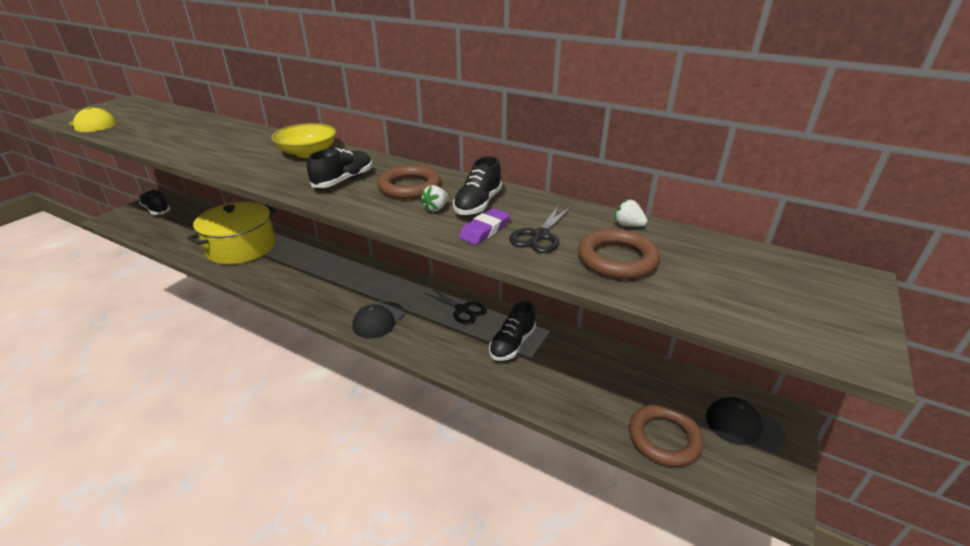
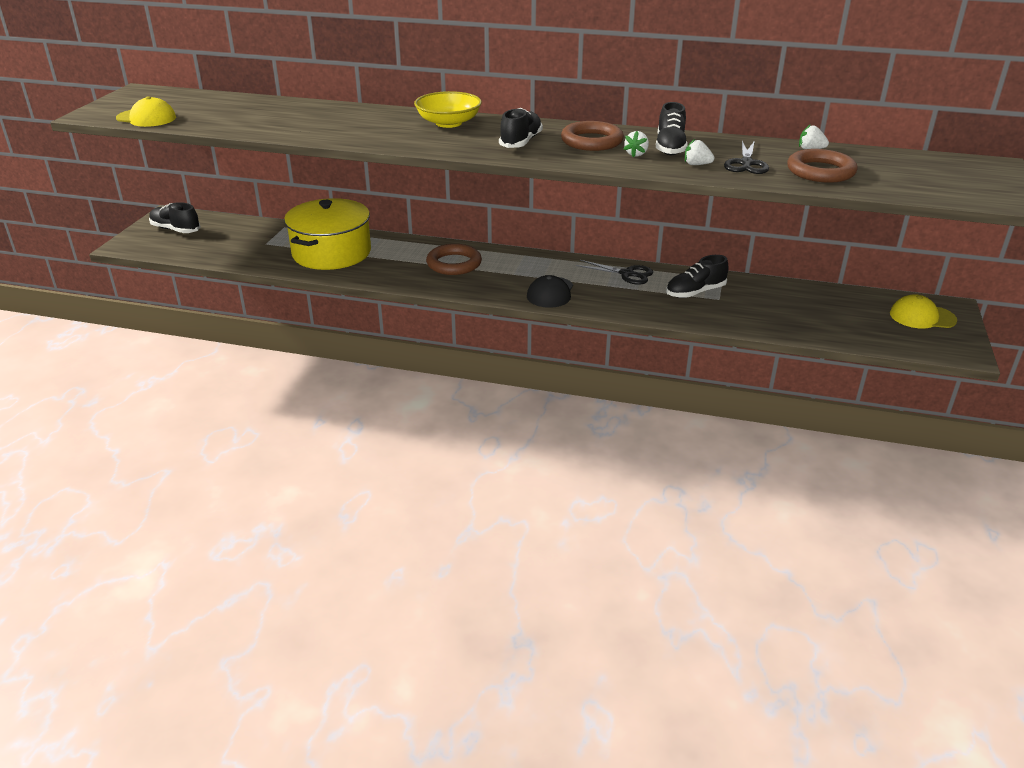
camera: 15 degrees left, 0 degrees up
purple eraser [459,208,510,245] -> white strawberry [685,139,715,165]
black shoe [489,301,536,361] -> black shoe turned 45 degrees clockwise [666,255,728,298]
brown ring [629,404,704,467] -> brown ring moved to [426,244,482,275]
black cap [706,397,785,451] -> yellow cap [890,294,957,328]

